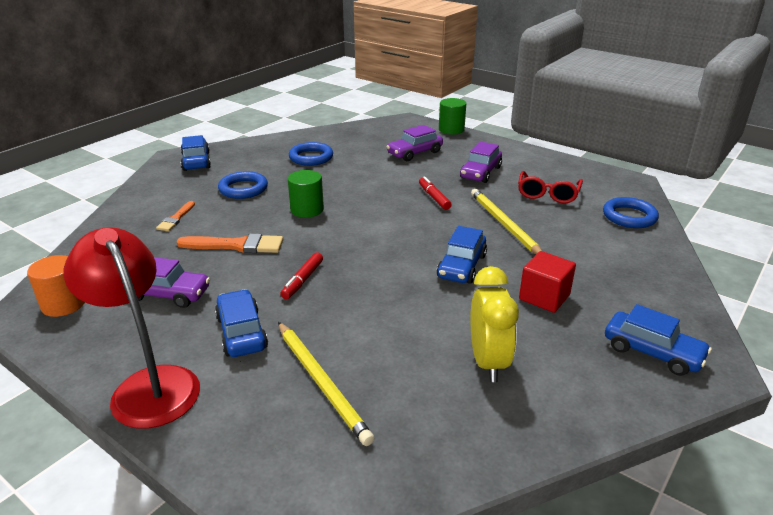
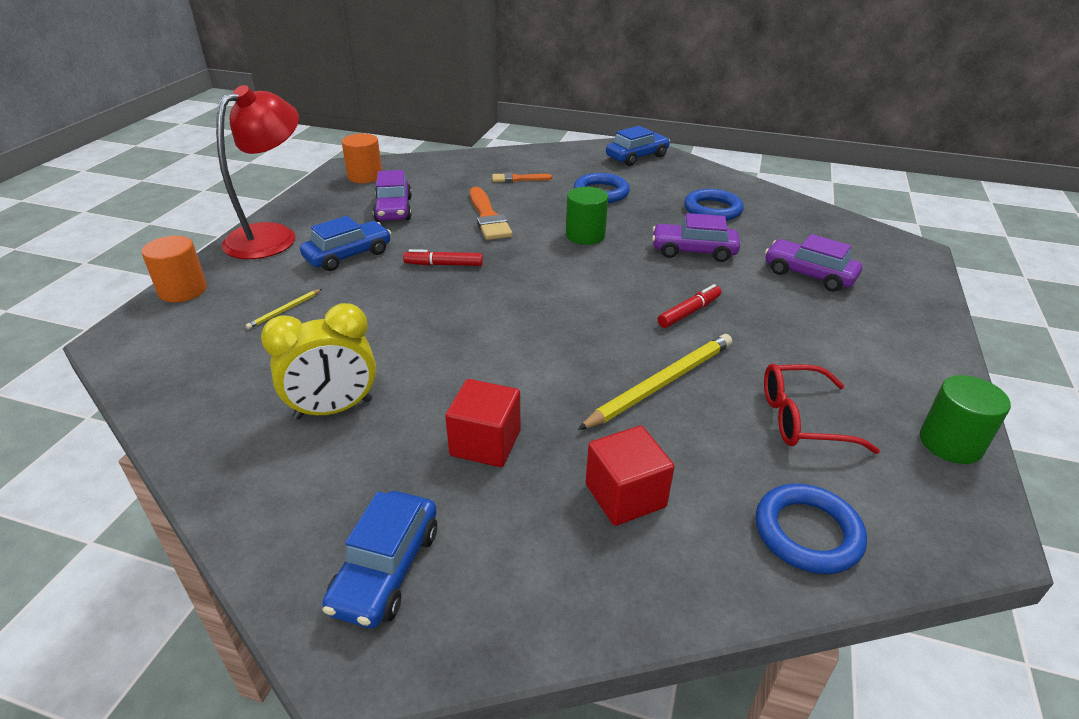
camera: 70 degrees right, 5 degrees up
yellow pencil [278,322,375,446] -> yellow pencil [246,289,322,329], size x0.46
blue car [437,226,487,284] -> none
green cylinder [439,98,466,135] -> green cylinder moved to [920,375,1011,464]
purple car [460,141,502,183] -> purple car moved to [652,213,740,262]
none -> orange cylinder [142,236,207,302]
none -> red cube [586,426,675,526]

